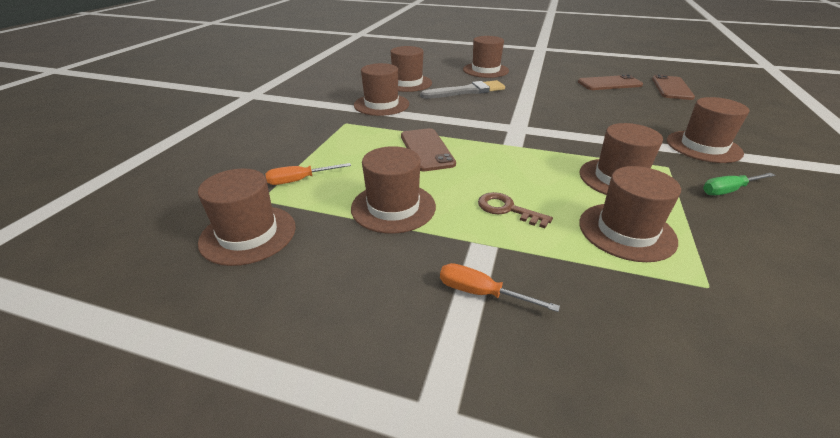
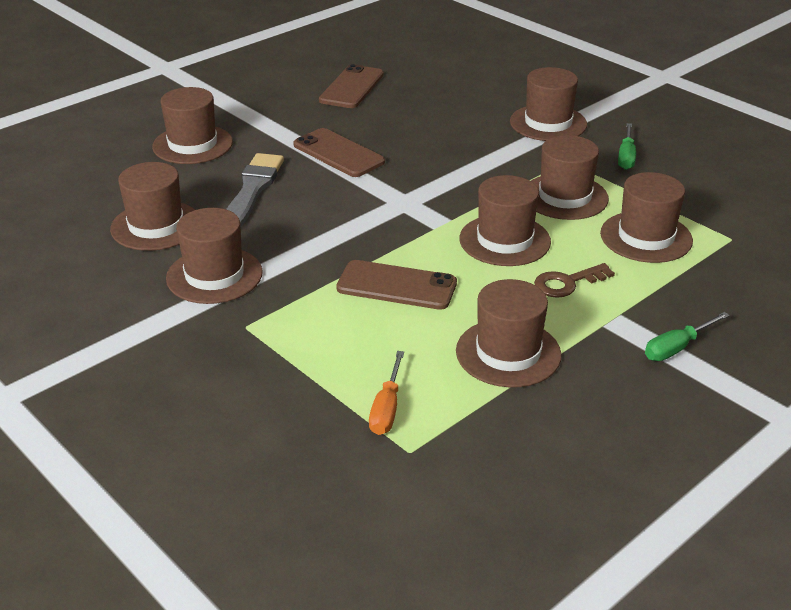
camera: 60 degrees left, 0 degrees up
brown hat [198,169,296,266] -> brown hat moved to [459,175,551,266]
orange screwdriver [440,263,560,312] -> green screwdriver [645,312,730,361]
brown phone [652,75,695,100] -> brown phone moved to [293,128,385,177]

